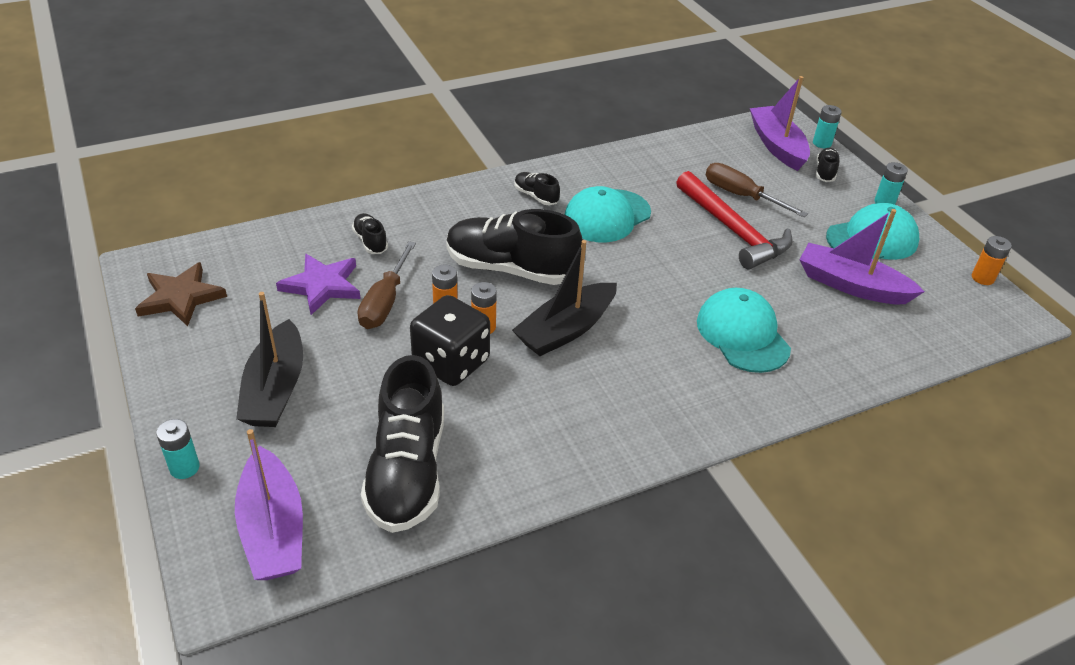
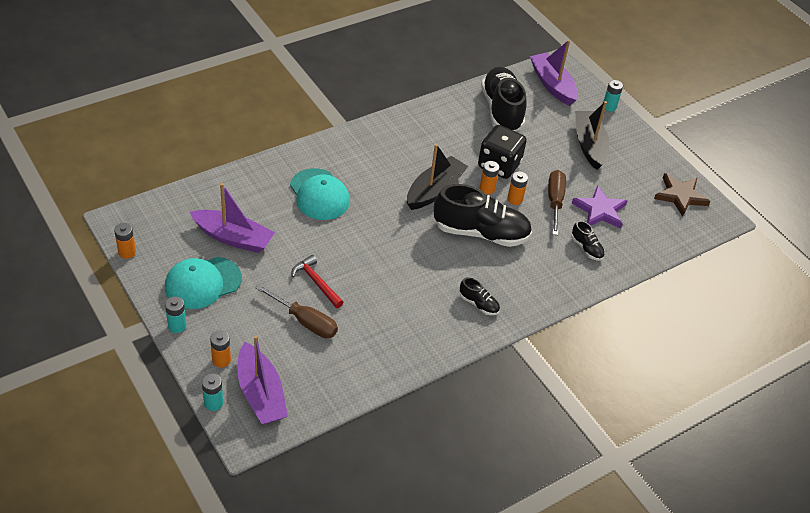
camera: 170 degrees right, 5 degrees up
turquoise cap [565,186,651,242] -> none
red hammer [676,171,793,270] -> red hammer [291,255,344,308], size x0.58
black shoe [816,148,840,182] -> orange battery [210,331,231,368]

